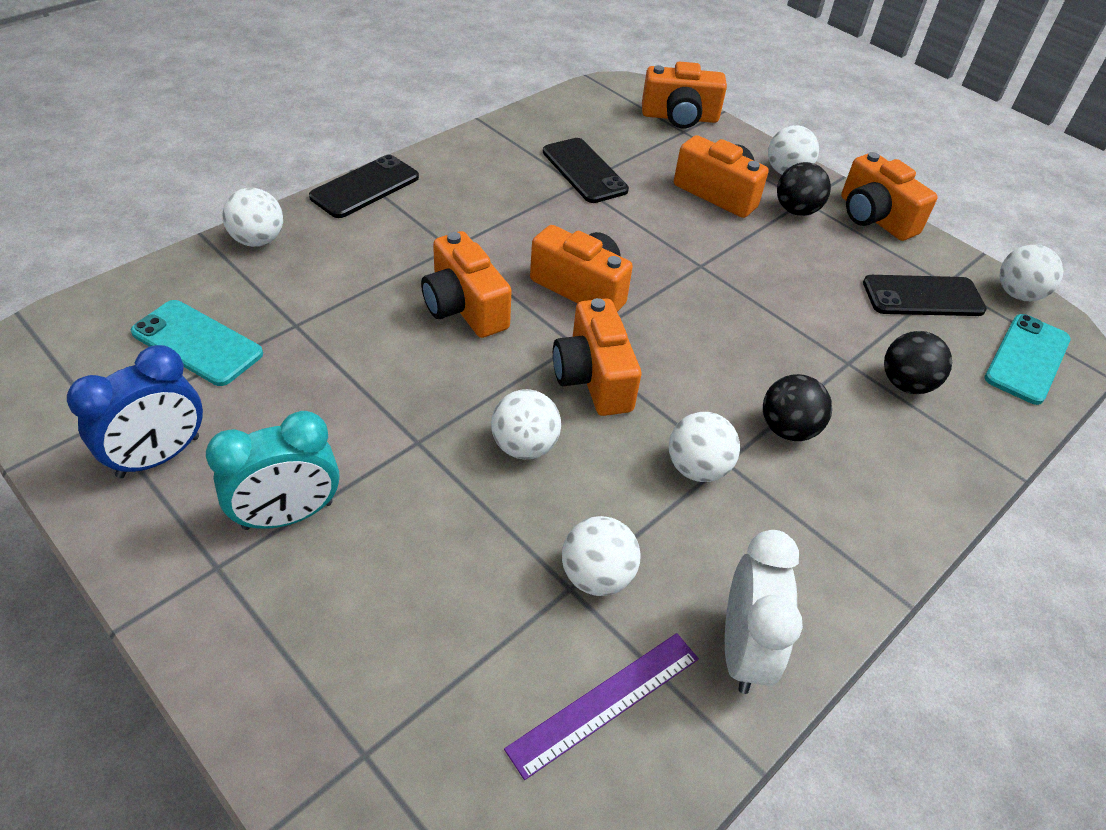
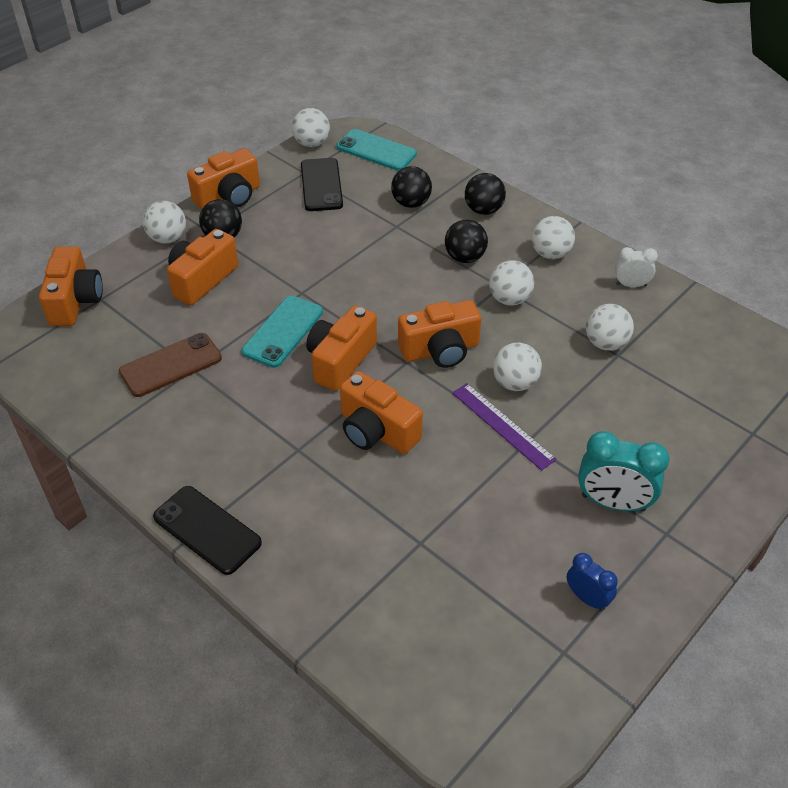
camera: 90 degrees left, 0 degrees up
blue clock [67,345,203,478] -> blue clock [567,553,618,611], size x0.58
turquoise phone [131,300,263,386] -> turquoise phone moved to [242,296,323,368]
turquoise clock [206,411,340,530] -> turquoise clock turned 135 degrees clockwise [578,431,669,512]
white ball [222,188,283,247] -> white ball moved to [532,216,575,259]
orange camera [421,231,512,338] -> orange camera turned 75 degrees clockwise [340,371,423,454]
purple ruler [504,633,699,780] -> purple ruler moved to [452,383,557,471]
black phone [543,138,629,203] -> brown phone [119,333,222,397]
white clock [725,530,803,694] -> white clock [615,247,658,287], size x0.58
none -> black ball [465,173,506,215]

